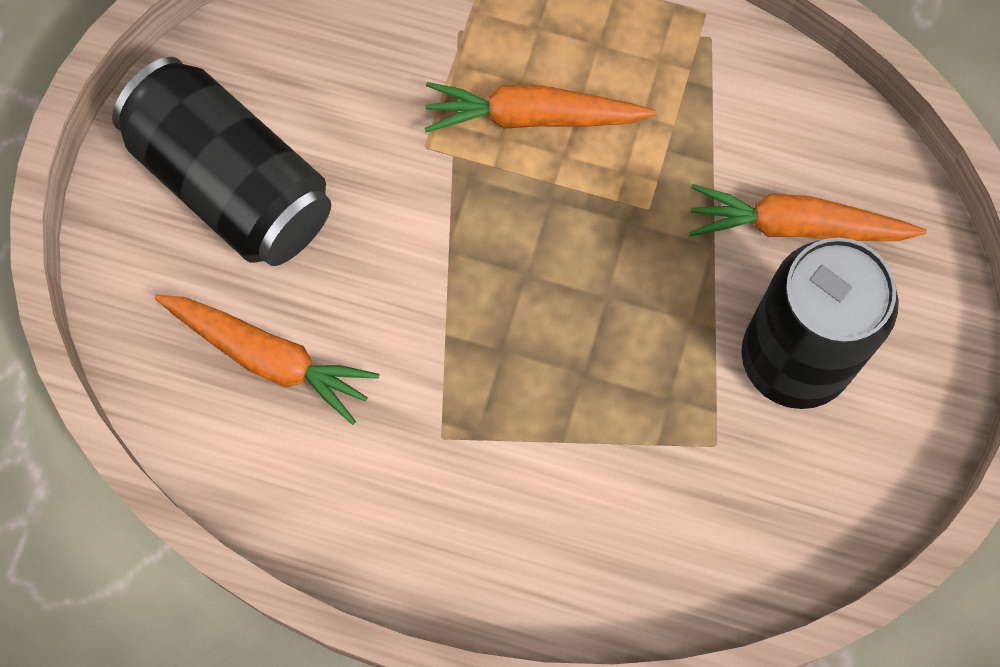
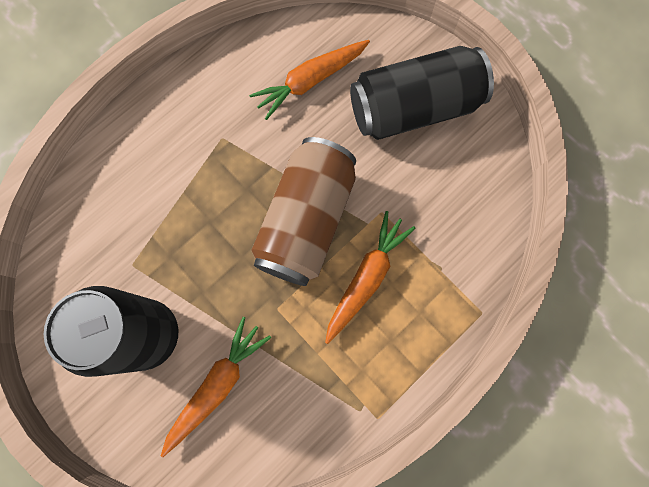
camera: 120 degrees right, 5 degrees up
none -> brown can [251,137,356,286]

